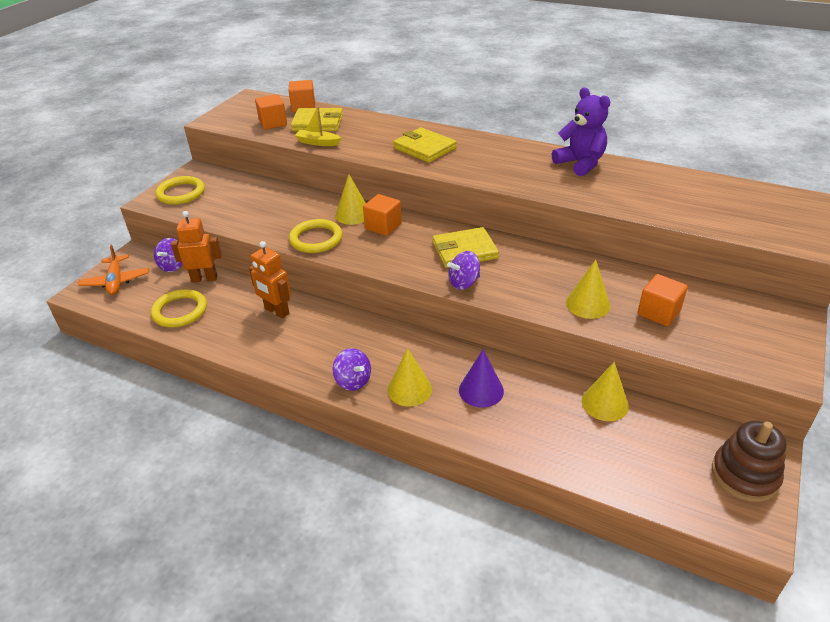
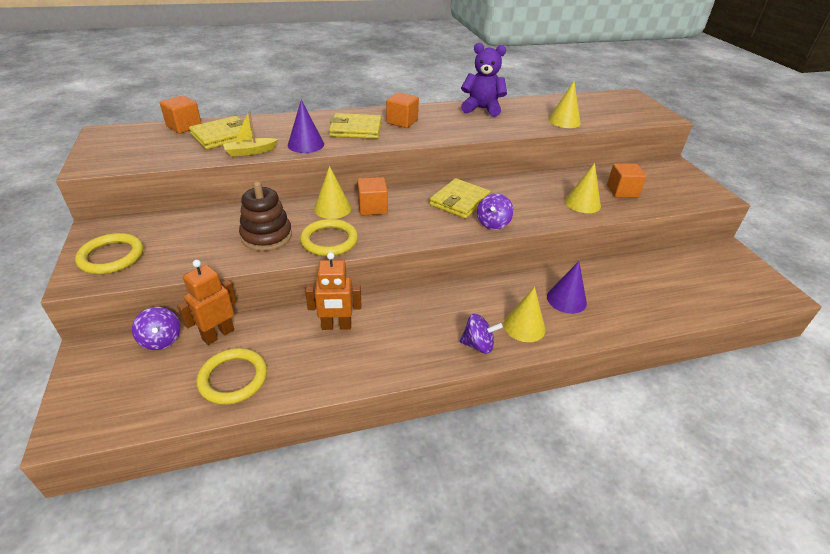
camera: 45 degrees left, 0 degrees up
orange plane [78,244,149,295] -> none
orange cube [255,94,287,130] -> orange cube moved to [386,92,419,128]
yellow cone [582,362,629,421] -> yellow cone moved to [548,81,581,128]
brown stacking toy [712,421,786,502] -> brown stacking toy moved to [239,181,292,251]
none -> purple cone [288,100,324,153]

